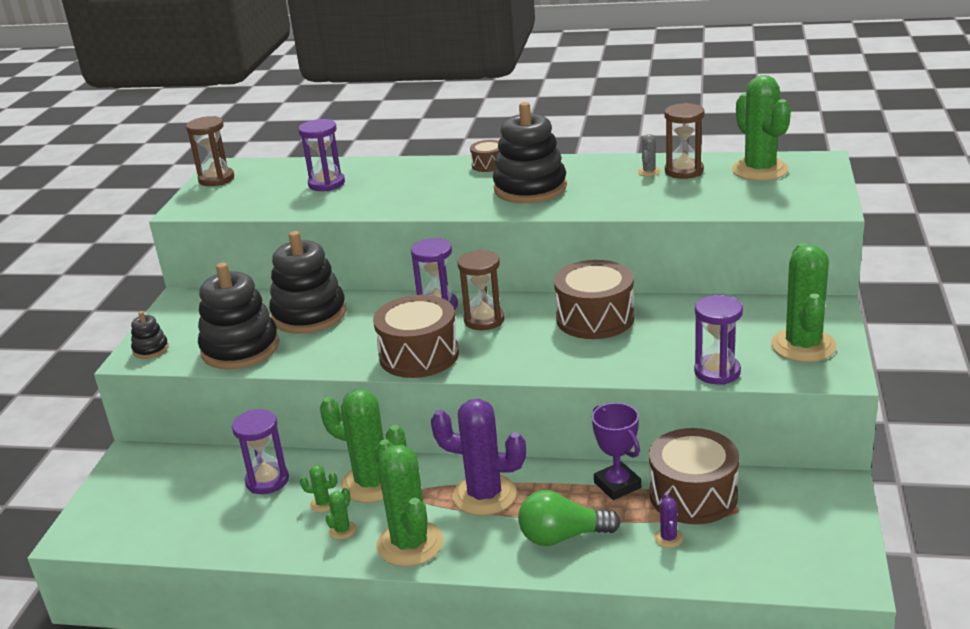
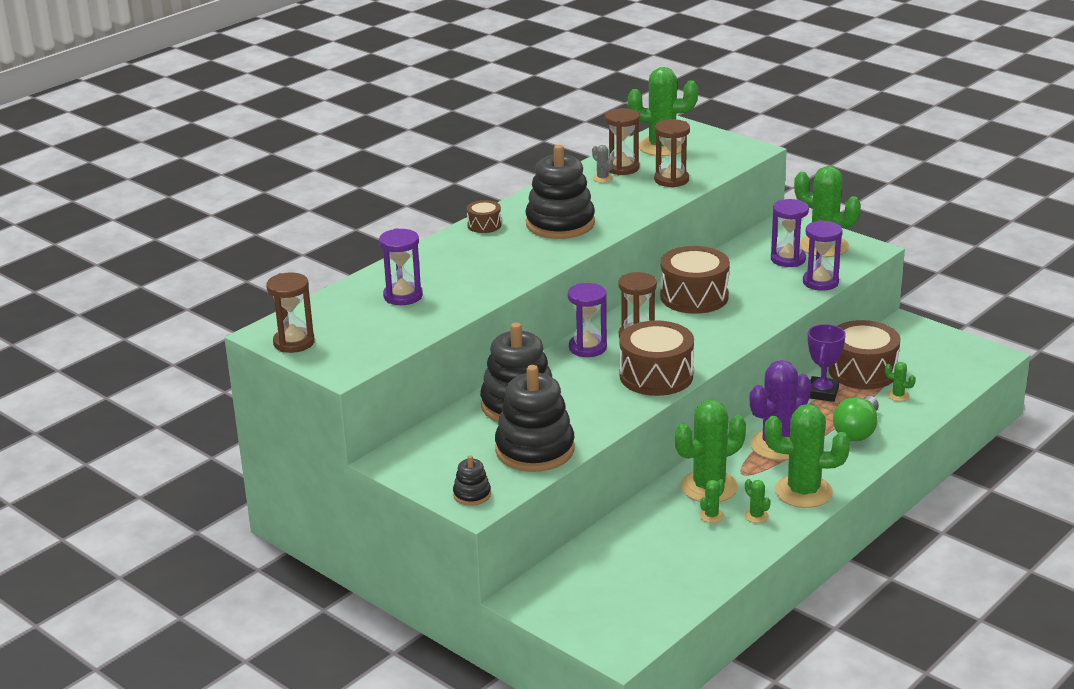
camera: 60 degrees left, 0 degrees up
purple hourglass [232,409,289,494] -> purple hourglass moved to [771,199,809,267]
purple trophy [592,403,641,500] -> purple trophy turned 75 degrees counterclockwise [808,324,846,402]
purple cactus [654,493,683,548] -> green cactus [885,362,916,401]
none -> brown hourglass [654,119,690,188]

